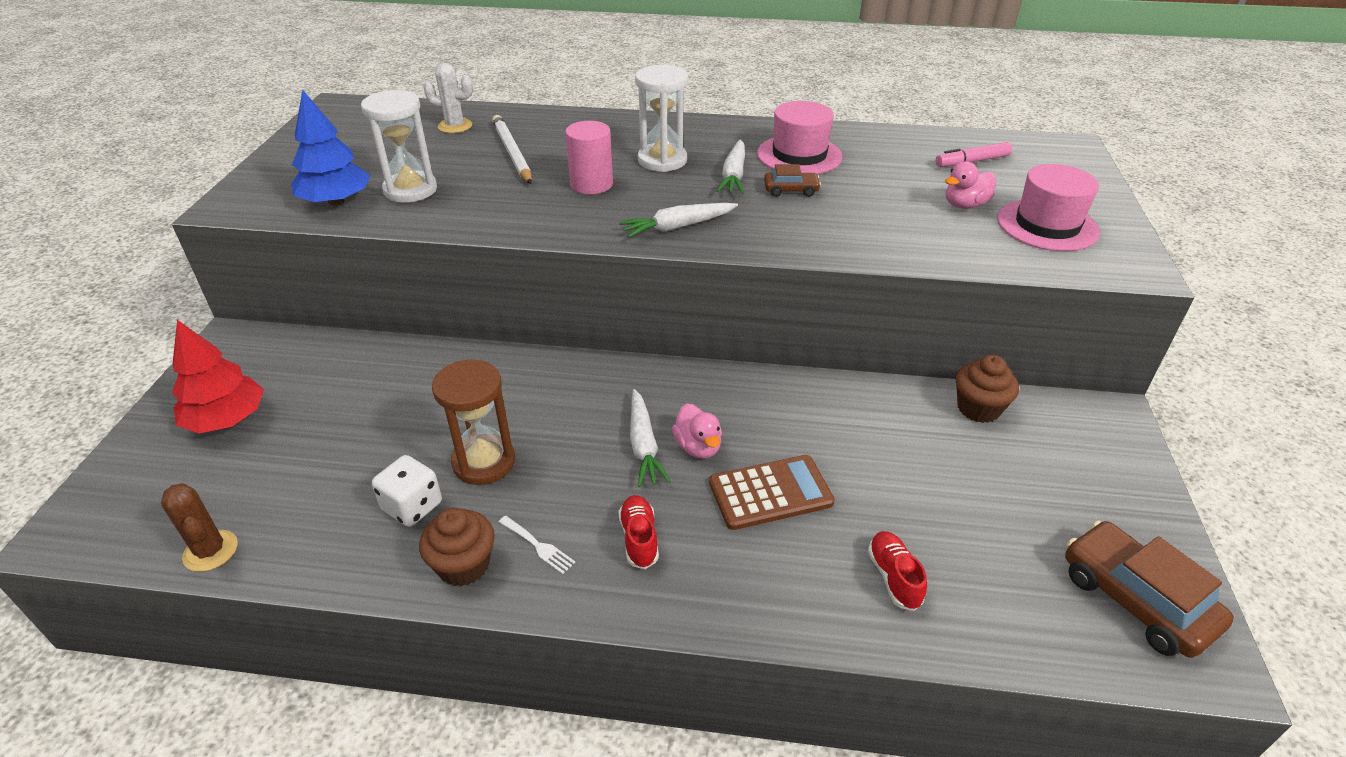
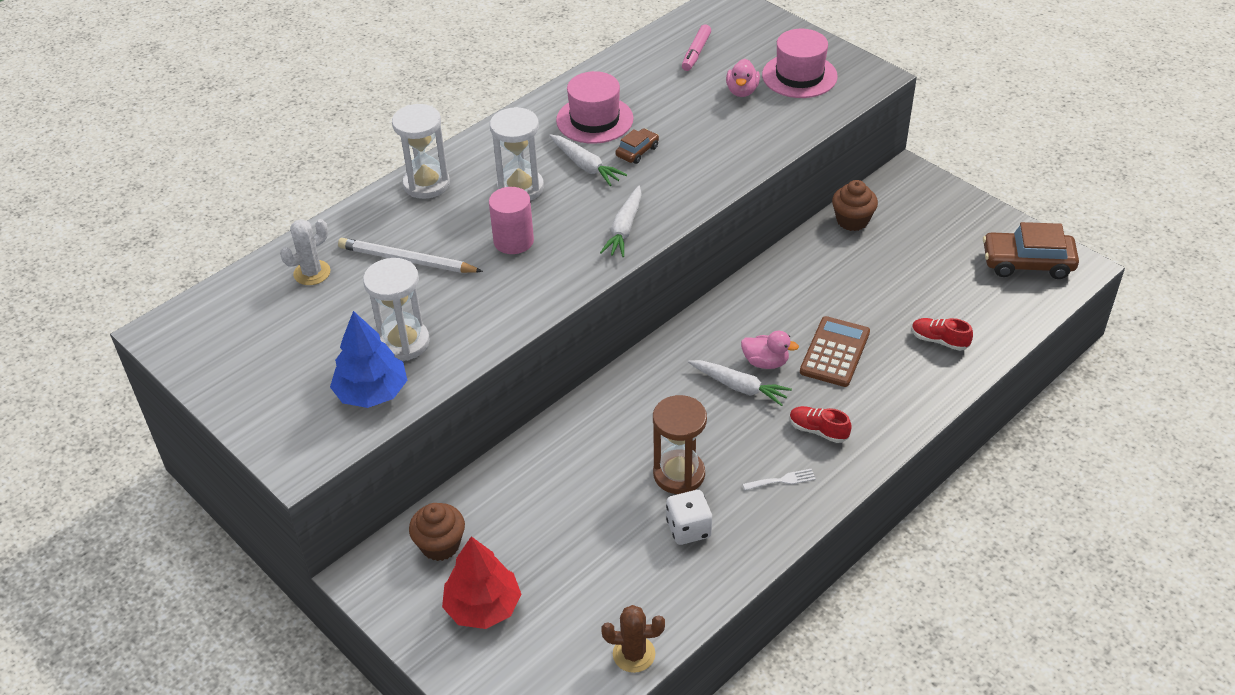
camera: 50 degrees left, 5 degrees up
brown cupcake [419,508,495,586] -> brown cupcake moved to [409,503,465,561]
none -> white hourglass [392,104,450,199]

